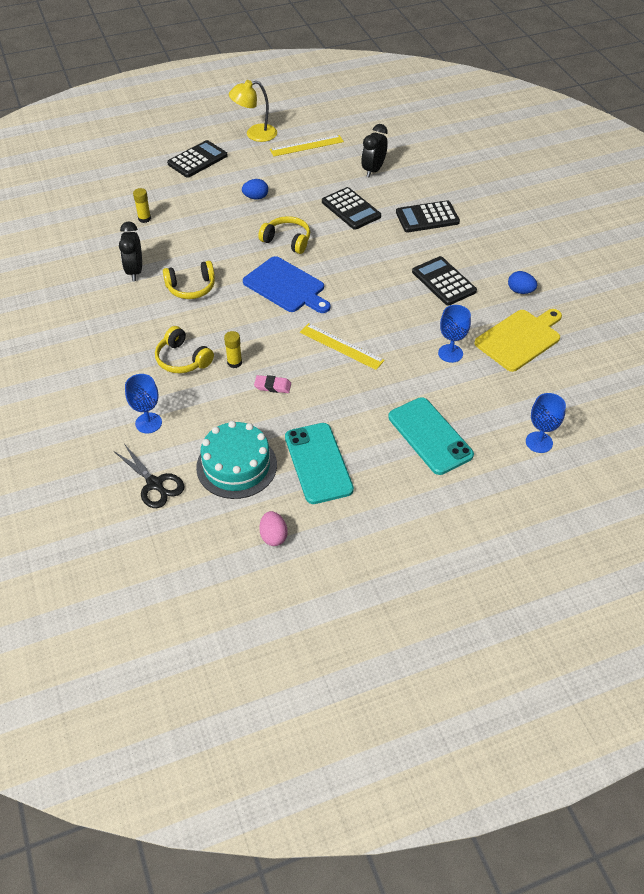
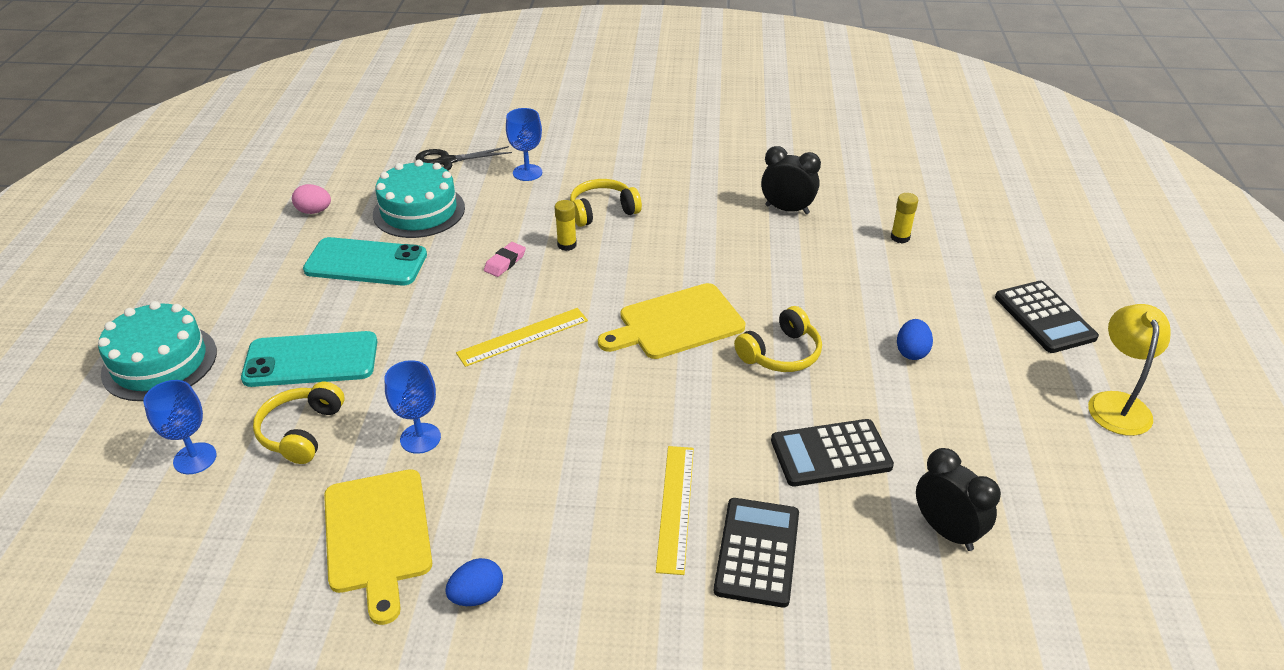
camera: 115 degrees right, 10 degrees down
yellow headphones [163,261,215,299] -> yellow headphones moved to [253,382,344,464]
blue cutting board [243,256,331,313] -> yellow cutting board [598,283,745,359]
yellow ruler [270,135,344,156] -> yellow ruler moved to [656,446,694,575]
black calculator [412,256,477,306] -> none
none -> turquoise cake [98,301,217,401]

